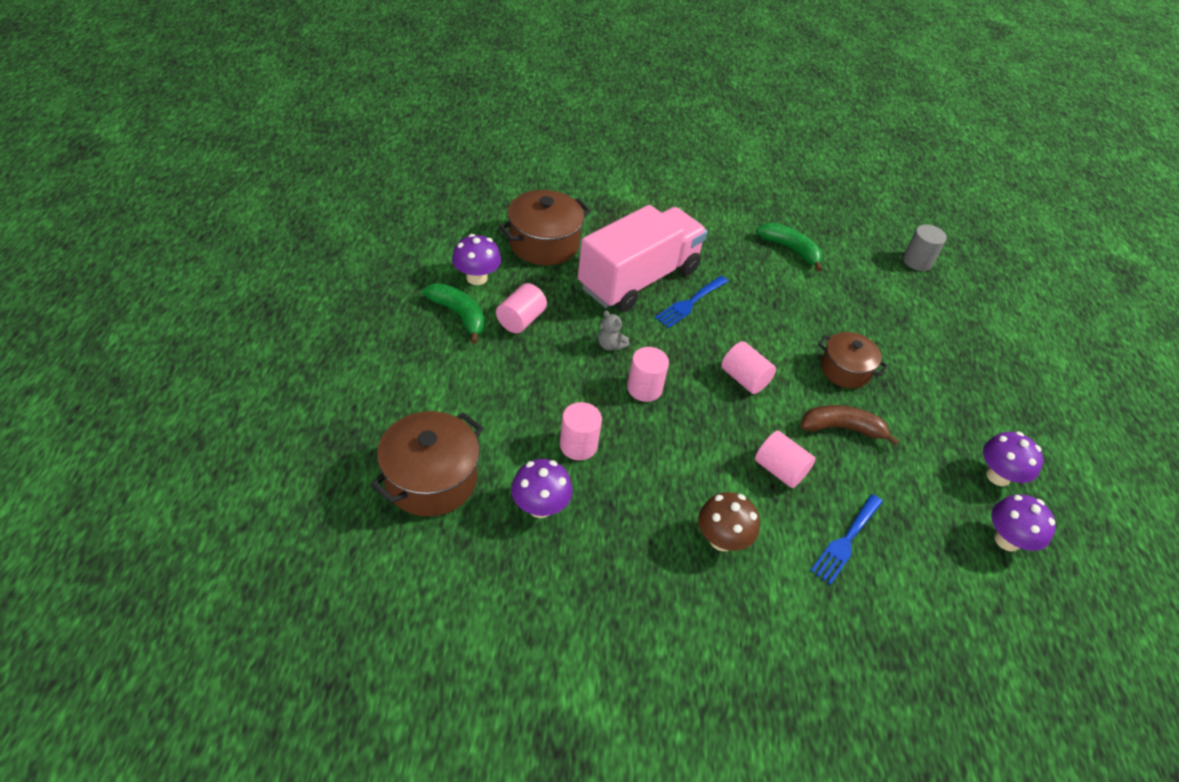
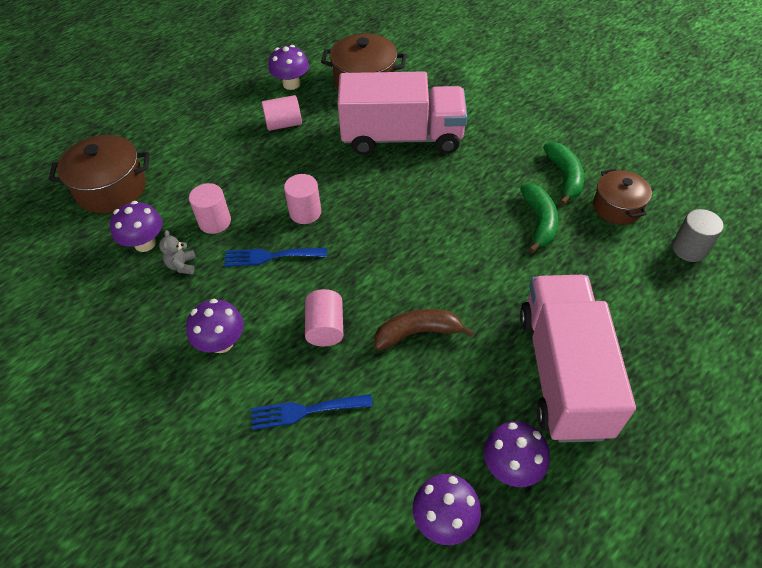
camera: 50 degrees right, 5 degrees up
green banana [422,283,485,344] -> green banana moved to [520,184,558,253]
grey teddy bear [598,310,630,351] -> grey teddy bear moved to [159,230,196,274]
blue fork [655,276,728,328] -> blue fork moved to [224,248,327,267]
brown mushroom [698,492,760,551] -> purple mushroom [186,299,244,353]
pink cylinder [721,341,776,394] -> none
brown banana [801,405,899,446] -> brown banana turned 60 degrees counterclockwise [374,309,474,351]
brown pot [818,332,888,389] -> brown pot moved to [593,168,652,225]
none -> pink truck [520,275,636,443]

